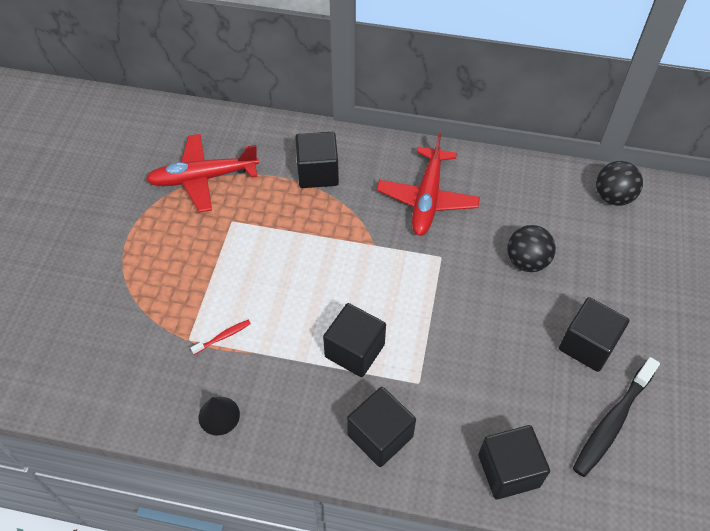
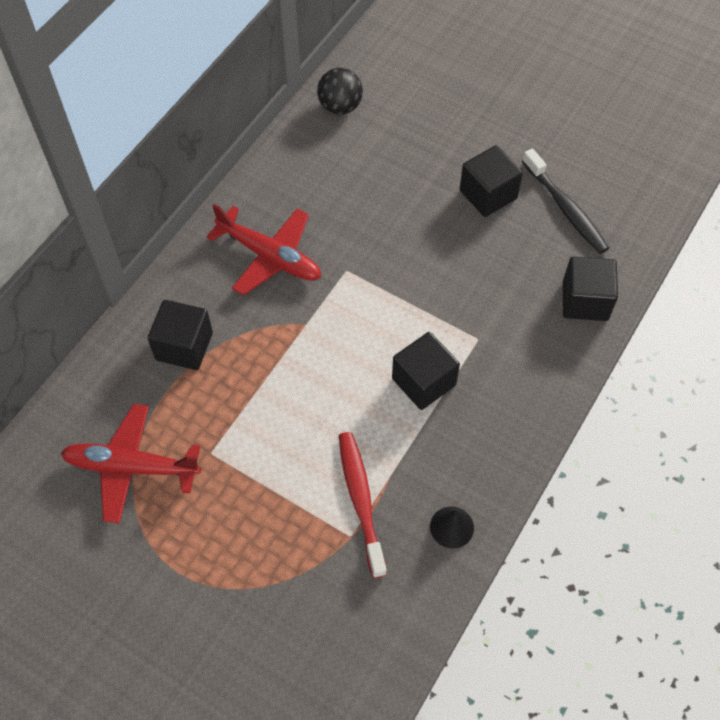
camera: 70 degrees left, 5 degrees up
red plane [146,134,259,212] -> red plane turned 90 degrees clockwise [61,404,201,523]
red toothbrush [191,320,251,355] -> red toothbrush [339,432,387,578], size x2.14
black cube [347,387,416,467] -> none
black ball [507,225,556,272] -> none

